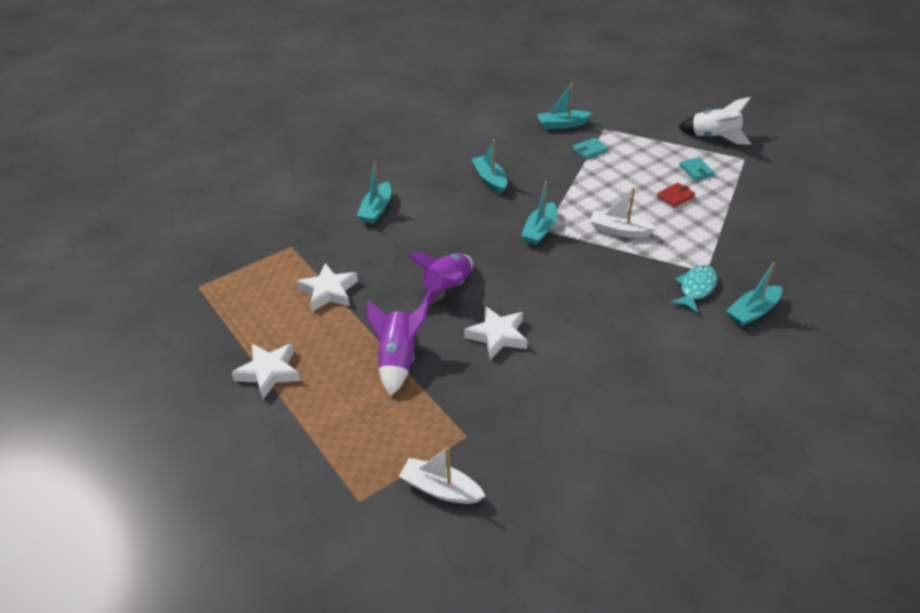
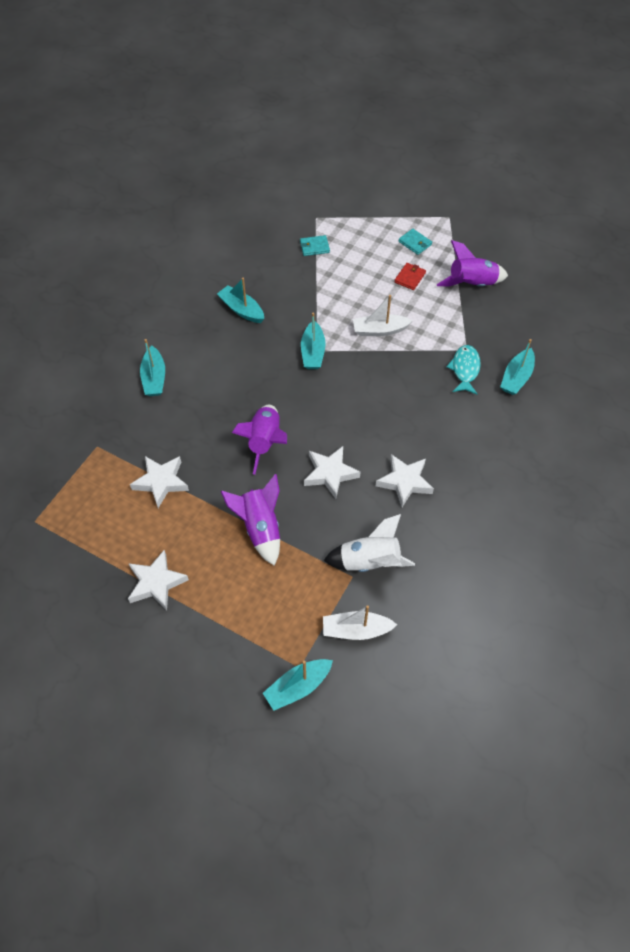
camera: 25 degrees left, 15 degrees up
turquoise boat [537,82,593,129] -> turquoise boat moved to [263,659,333,711]
turquoise wallet [573,138,608,159] -> turquoise wallet turned 45 degrees clockwise [300,235,330,256]
white rocket [678,97,751,145] -> white rocket moved to [323,514,415,572]
none -> white star [376,454,434,507]
none -> purple rocket [437,240,508,287]

